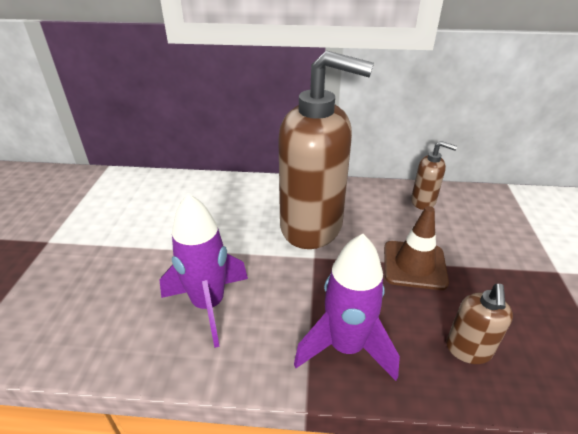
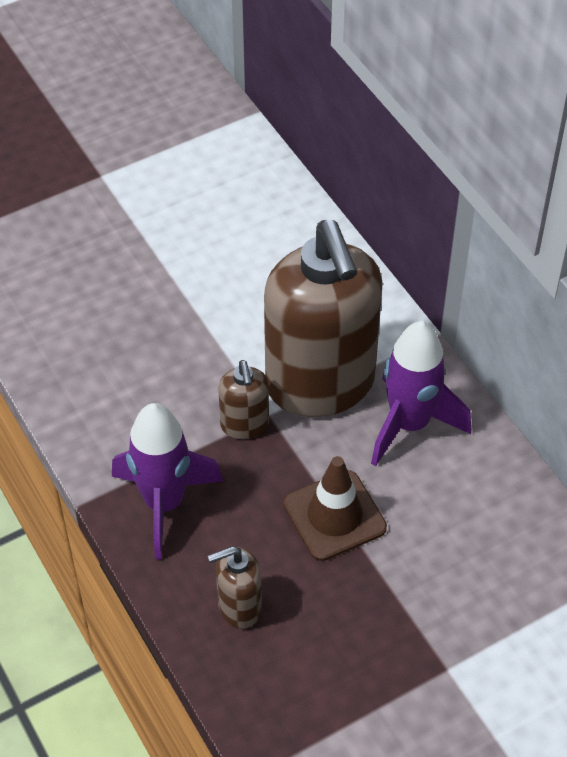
camera: 55 degrees right, 15 degrees up
purple rocket [160,193,248,348] -> purple rocket moved to [371,321,471,466]
brown soap dispenser [411,141,457,210] -> brown soap dispenser moved to [218,360,269,439]

